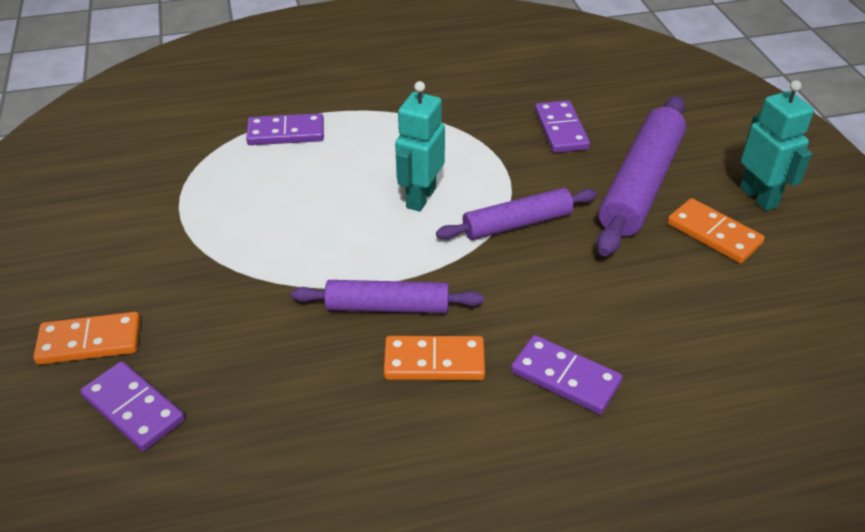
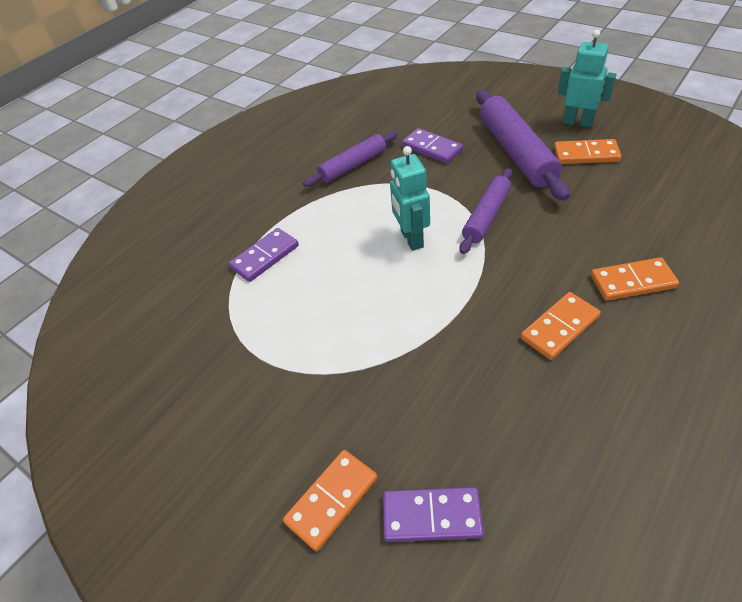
camera: 35 degrees left, 5 degrees up
purple rolling pin [291,280,484,313] -> purple rolling pin moved to [303,131,398,187]
purple domino [511,335,623,414] -> orange domino [591,257,679,301]

